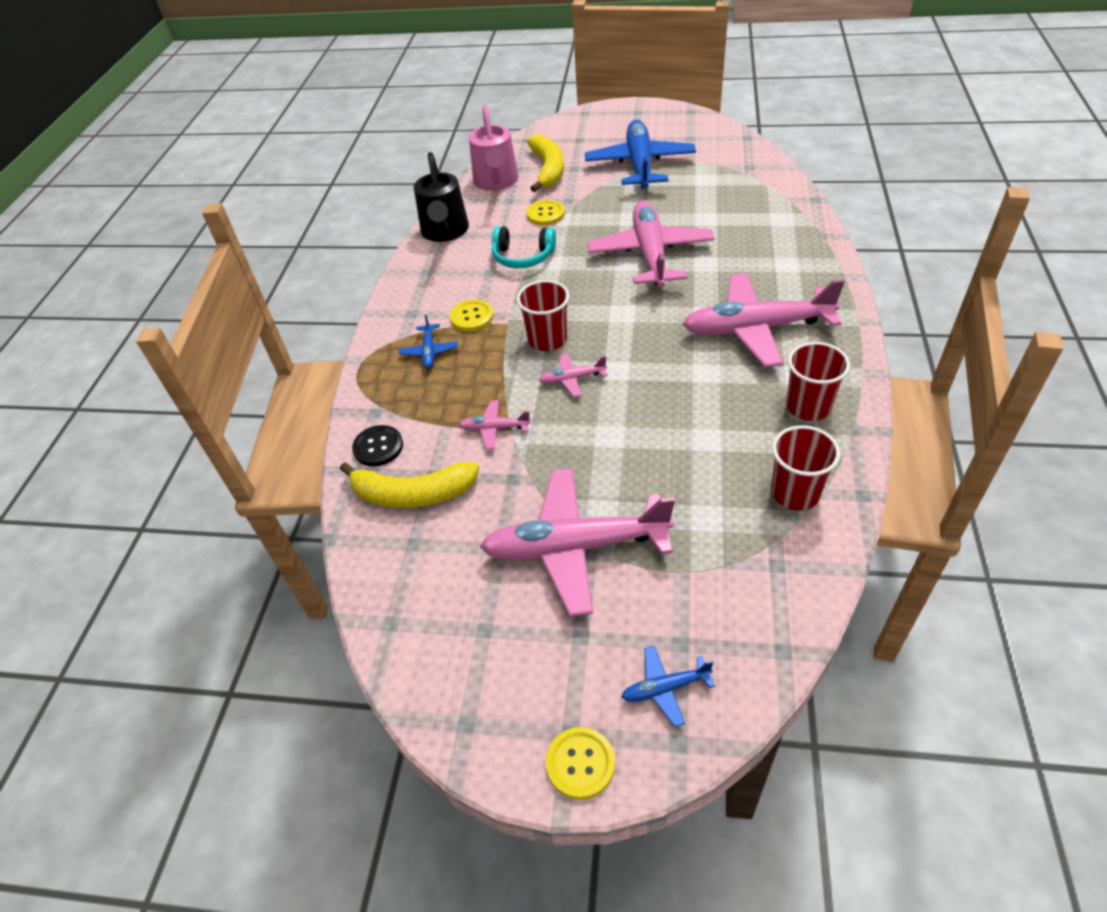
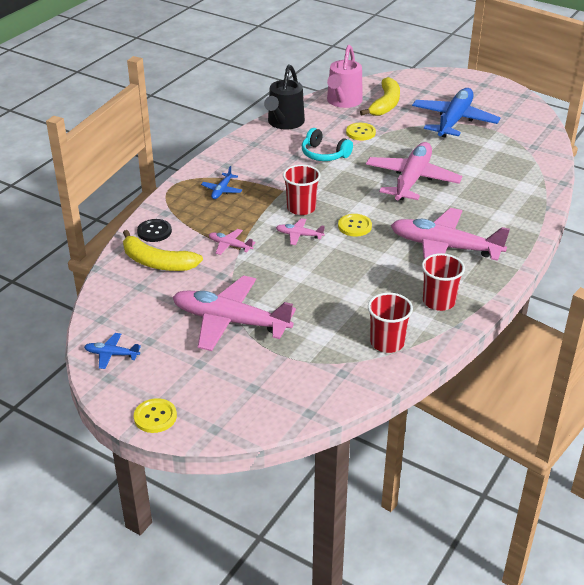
camera: 20 degrees right, 10 degrees down
yellow button [450,300,494,332] -> yellow button moved to [338,214,372,237]
blue plane [622,646,715,727] -> blue plane moved to [84,333,141,369]

